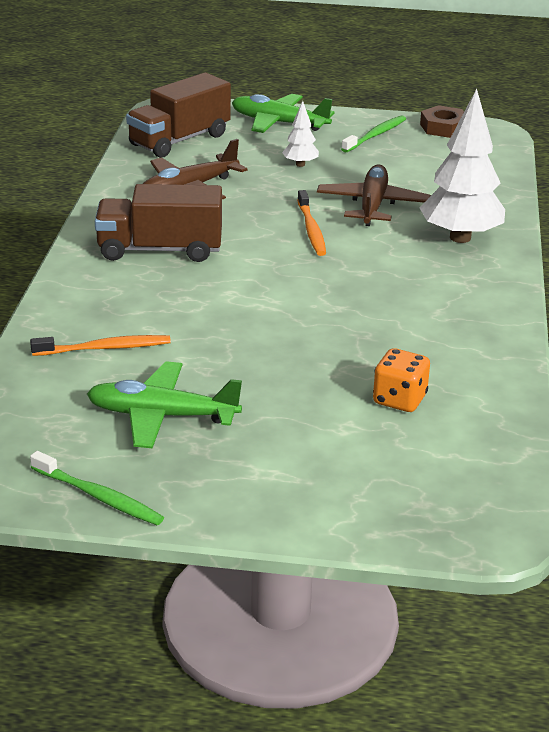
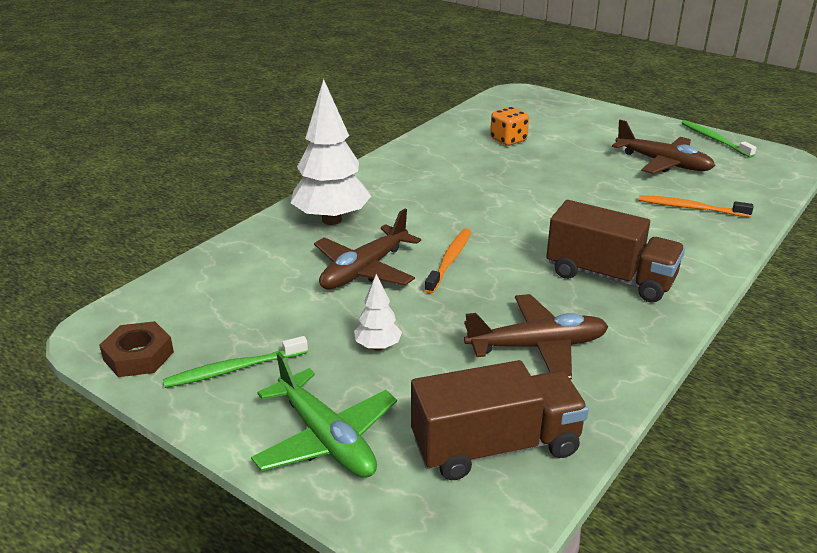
camera: 150 degrees left, 0 degrees up
green plane [87,361,242,448] -> brown plane [612,120,715,174]

